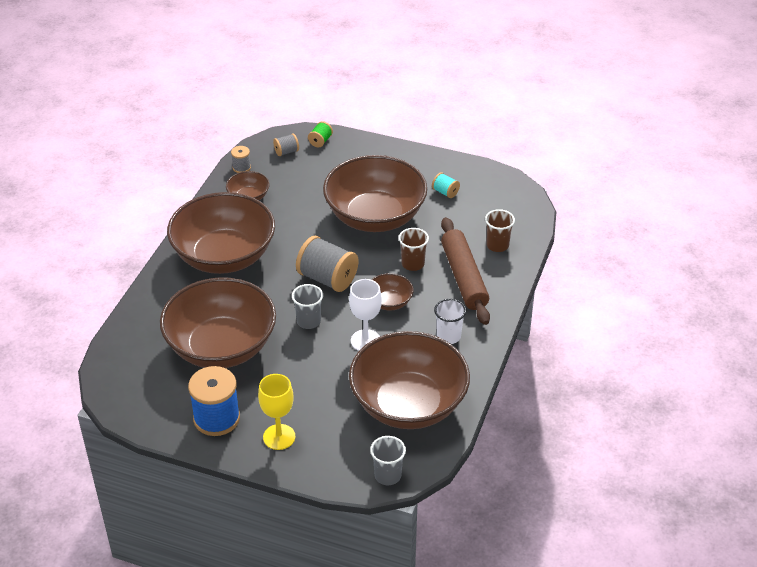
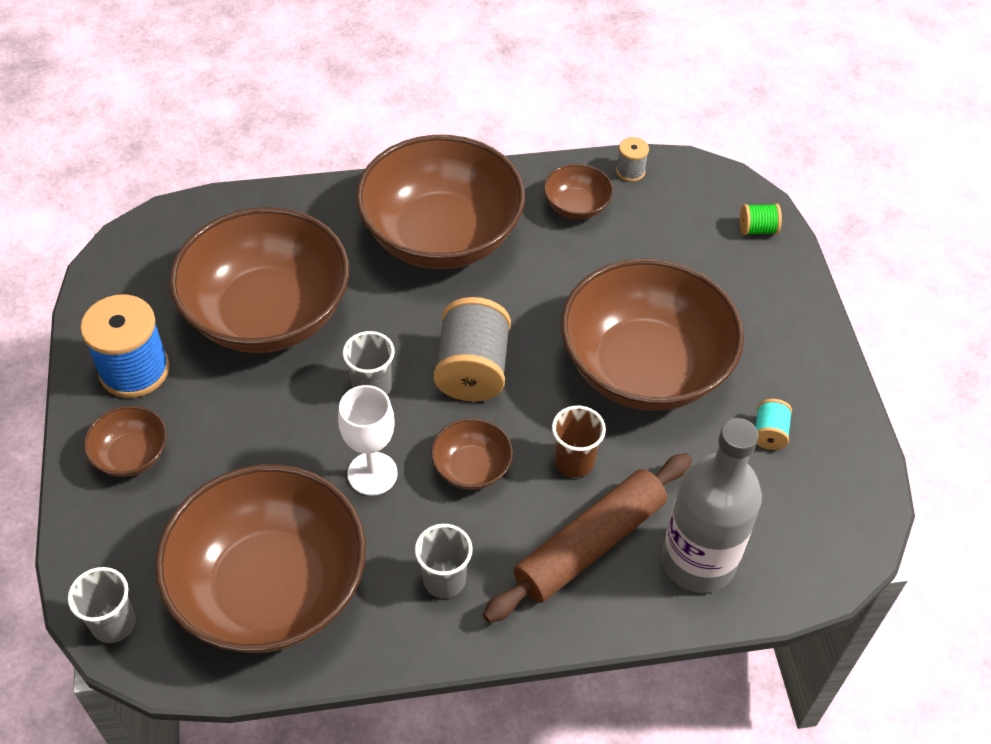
camera: 60 degrees right, 10 degrees up
yellow goblet [258,374,295,450] -> brown bowl [84,406,167,477]
grey spool [273,134,299,156] -> none
white cup [434,299,466,344] -> grey cup [415,524,473,598]
brown cup [485,209,515,252] -> grey bottle [662,418,762,593]

